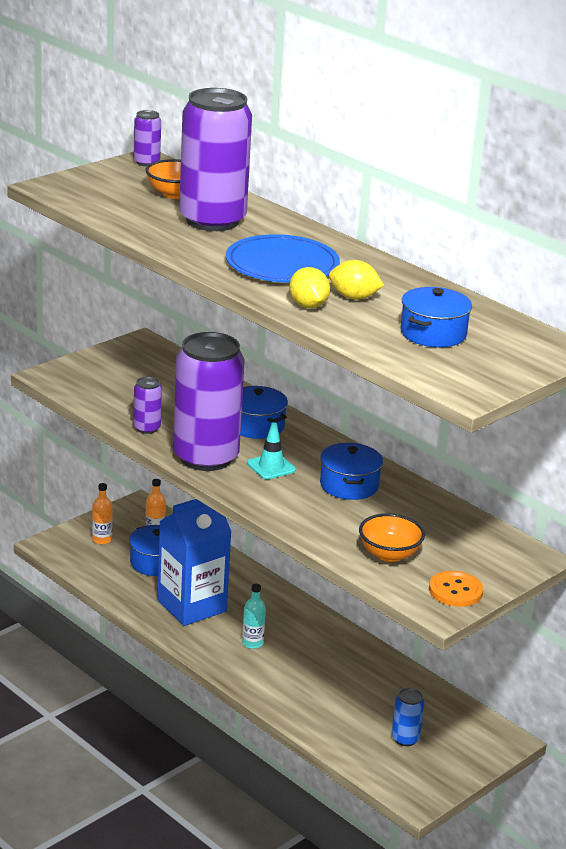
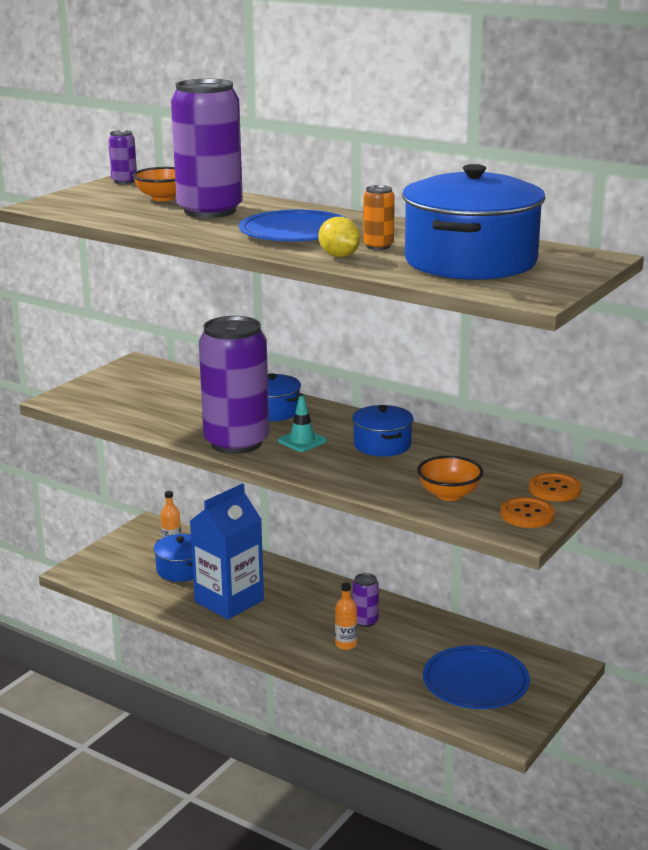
camera: 10 degrees left, 5 degrees down
orange bottle [92,483,113,544] -> orange bottle moved to [335,583,357,650]
purple can [133,377,162,434] -> purple can moved to [352,573,379,627]
turquoise bottle [242,584,266,649] -> none
yellow lemon [329,260,384,300] -> orange can [363,185,395,250]
blue can [392,688,425,746] -> blue plate [423,645,530,709]
blue pot [401,287,472,347] -> blue pot [402,164,546,280], size x2.01
none -> orange button [529,473,581,502]

